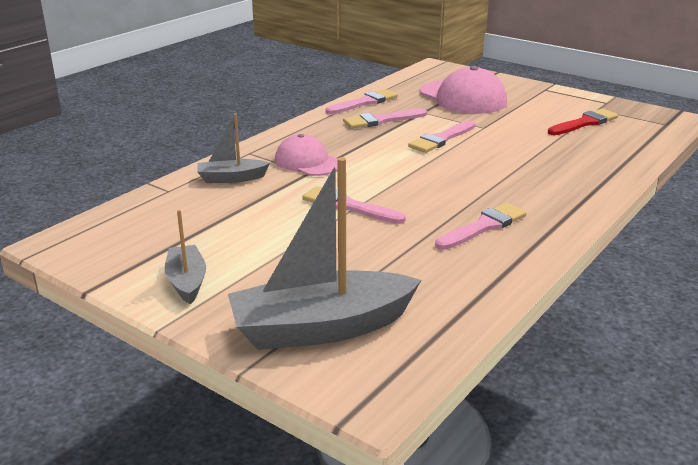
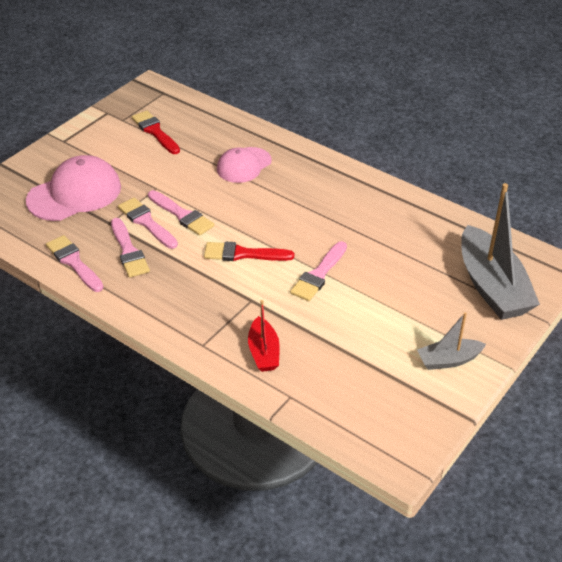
camera: 90 degrees left, 15 degrees up
grey boat [197,113,270,183] -> red boat [248,300,280,372]
pink cap [275,134,338,176] -> pink cap moved to [217,147,272,183]
pink brush [435,203,526,250] -> pink brush moved to [118,198,178,249]
none -> red brush [204,242,294,261]

